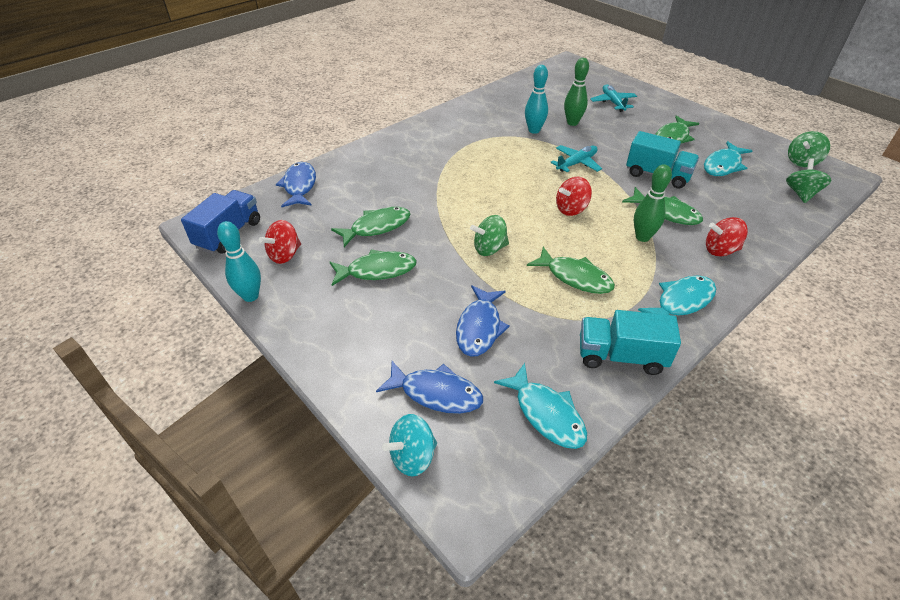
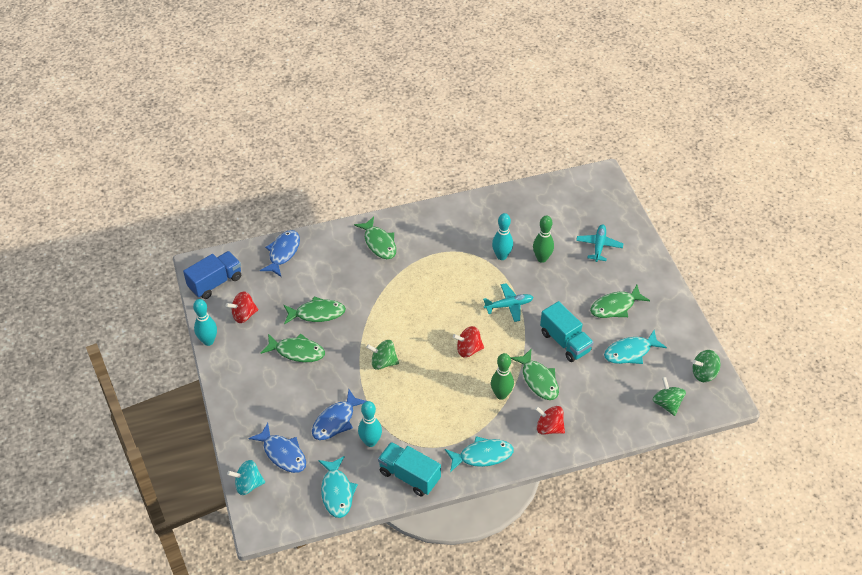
camera: 25 degrees right, 5 degrees up
green fish [527,247,615,294] -> green fish moved to [354,217,396,259]
green spinning top [786,158,831,203] -> green spinning top turned 60 degrees counterclockwise [653,377,686,416]
none -> turquoise bowling pin [358,401,382,447]

